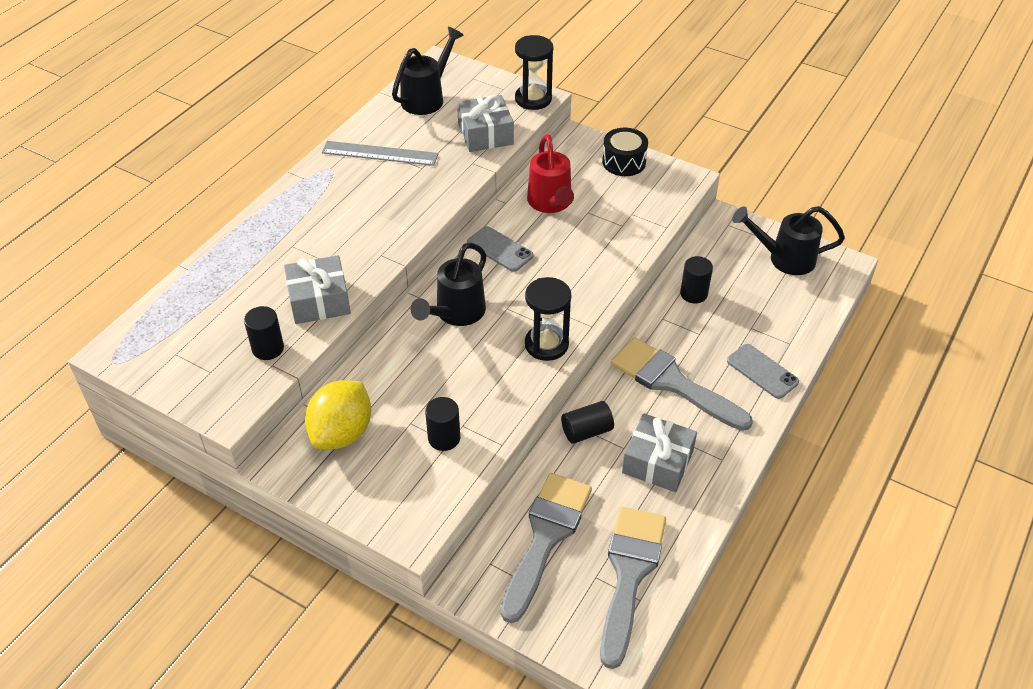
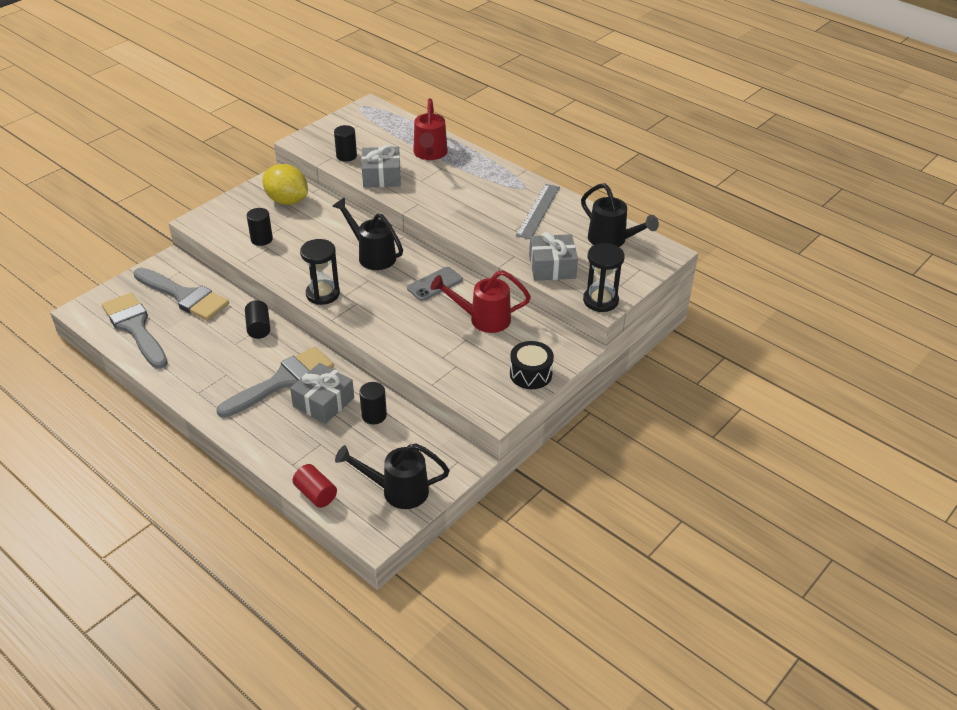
camera: 100 degrees right, 5 degrees down
grey brush [600,507,666,669] -> grey brush turned 150 degrees counterclockwise [102,293,168,369]
grey gift [622,413,697,492] -> grey gift moved to [290,363,354,424]
grey phone [727,344,799,399] -> none
black watering can [732,206,845,275] -> black watering can turned 105 degrees counterclockwise [335,444,450,509]
none -> red cylinder [293,464,337,508]
none -> red watering can [413,98,448,160]

